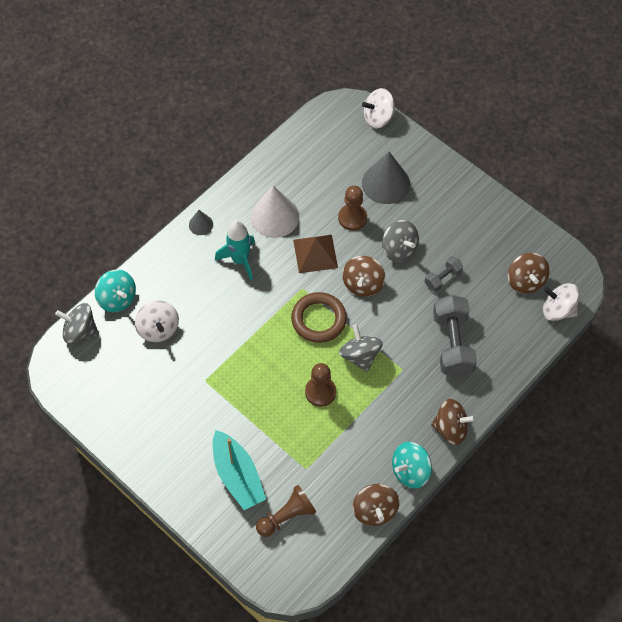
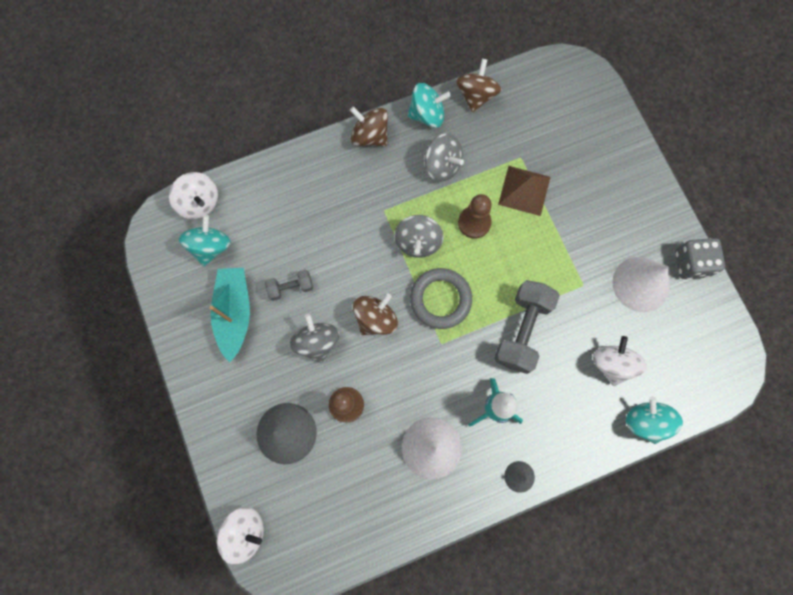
camera: 155 degrees left, 15 degrees up
grey spinning top [55,303,99,343] -> grey spinning top moved to [425,133,464,182]
turquoise boat [213,430,266,510] -> turquoise boat moved to [210,268,250,362]
brown pawn [256,485,316,537] -> none
brown ring [291,292,347,343] -> grey ring [410,268,472,329]
brown pyramid [293,235,338,273] -> brown pyramid moved to [498,166,550,216]
grey dumbbell [433,295,477,377] -> grey dumbbell moved to [494,280,560,374]
brown spinning top [508,253,550,294] -> turquoise spinning top [179,215,231,266]
none -> white cone [612,257,670,312]
none -> grey dice [675,238,725,279]

